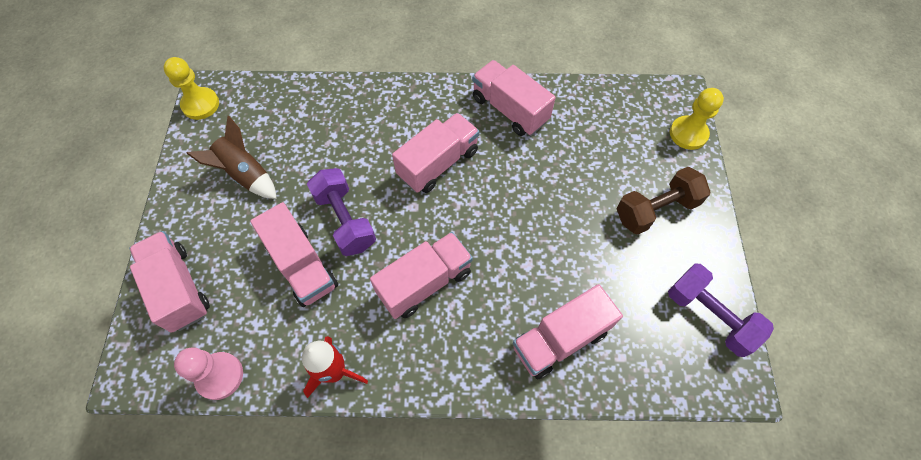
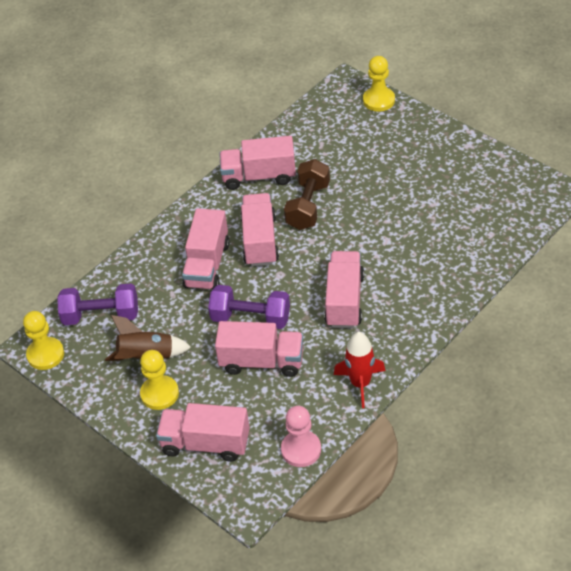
camera: 45 degrees left, 15 degrees down
pink truck [513,284,623,380] -> pink truck moved to [182,208,230,290]
brown dumbbell [616,167,710,235] -> brown dumbbell moved to [284,159,330,230]
purple dumbbell [668,263,774,357] -> purple dumbbell moved to [57,283,138,325]
none -> yellow pawn [140,350,179,410]

